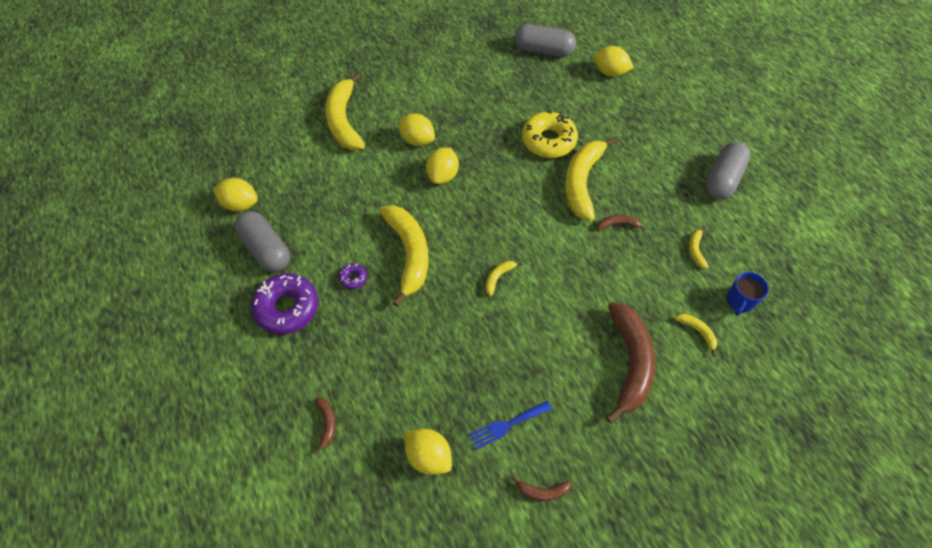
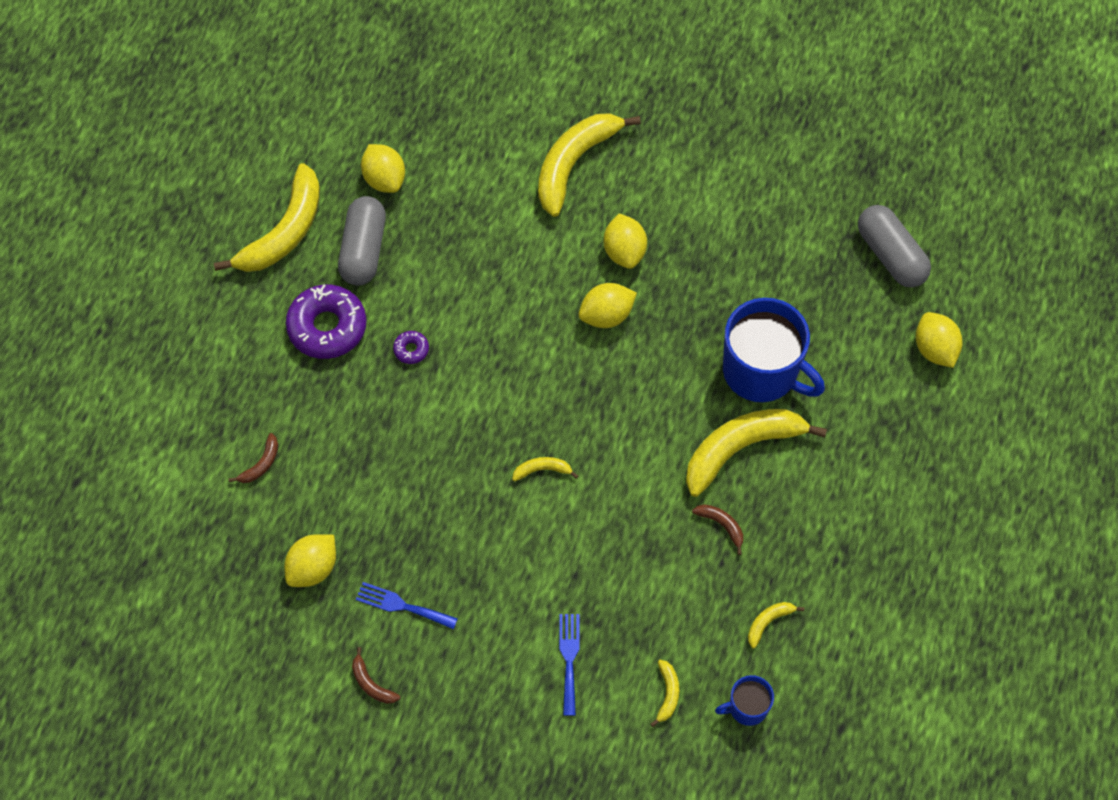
camera: 45 degrees right, 5 degrees up
yellow banana [379,205,428,307] -> yellow banana moved to [214,163,320,272]
yellow lemon [405,429,452,475] -> yellow lemon turned 45 degrees clockwise [284,534,336,587]
yellow donut [522,111,578,158] -> blue mug [723,298,825,402]
brown banana [606,302,655,424] -> blue fork [559,614,580,716]
grey capsule [705,142,751,200] -> none

